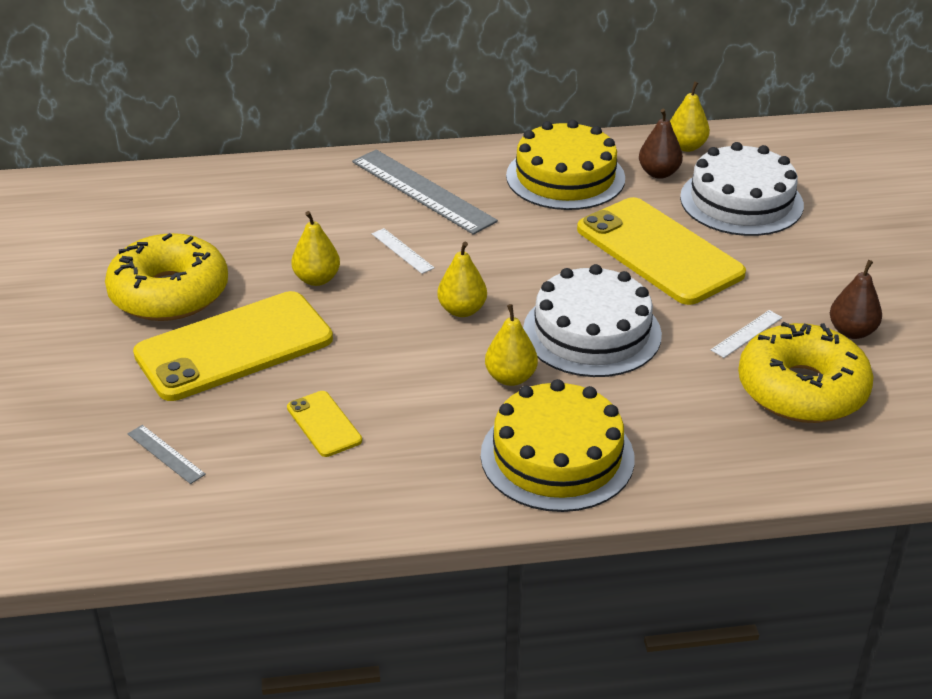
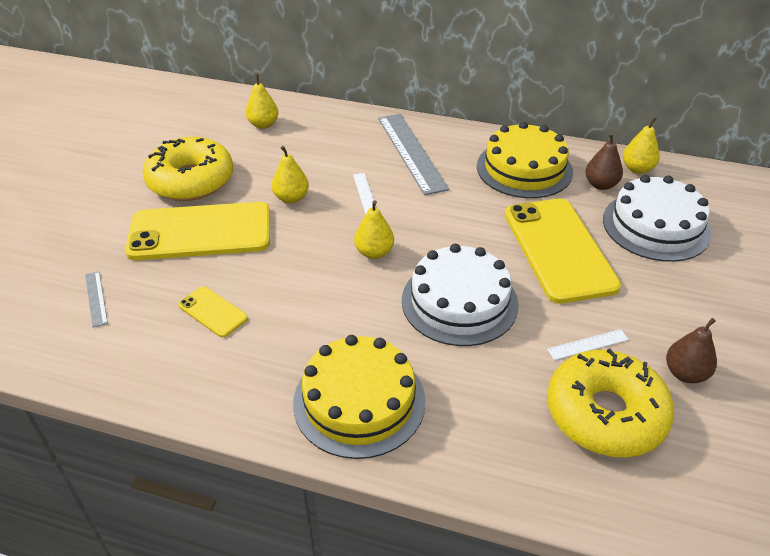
camera: 25 degrees right, 5 degrees up
yellow phone [287,391,362,457] -> yellow phone turned 45 degrees counterclockwise [178,286,248,338]
yellow pear [485,304,538,386] -> yellow pear moved to [245,74,278,129]

